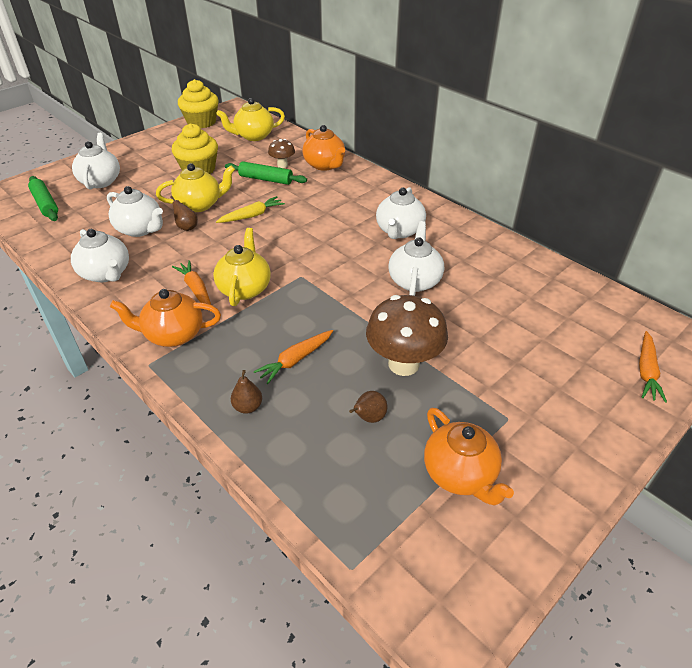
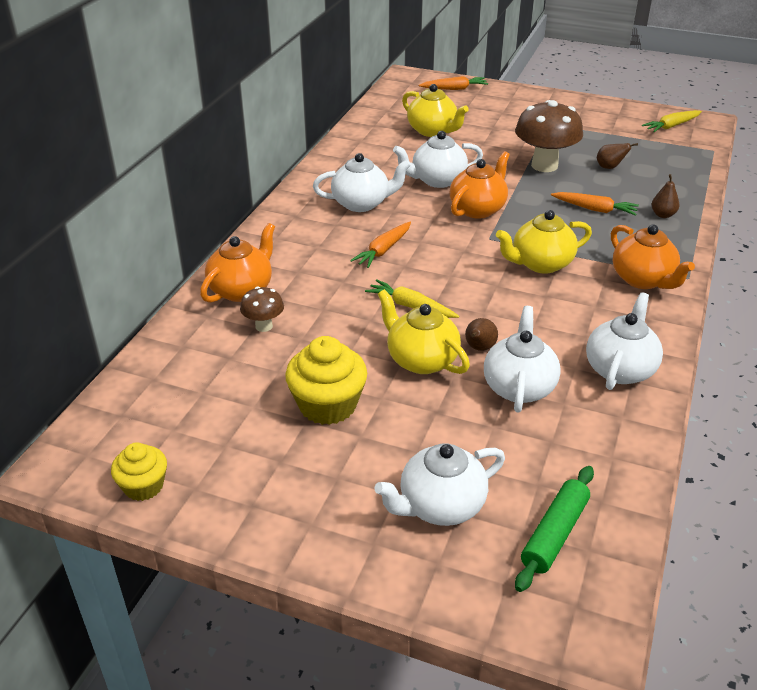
camera: 115 degrees left, 5 degrees down
orange carrot [172,260,211,305] -> orange carrot moved to [350,222,411,268]
yellow cupcake [178,79,219,128] -> yellow cupcake [111,443,167,501], size x0.62
yellow teapot [216,98,285,141] -> yellow teapot moved to [402,84,469,137]
green rolling pin [225,162,307,185] -> none
orange teapot [424,408,514,506] -> orange teapot moved to [450,151,510,219]
none -> yellow carrot [642,110,702,132]

